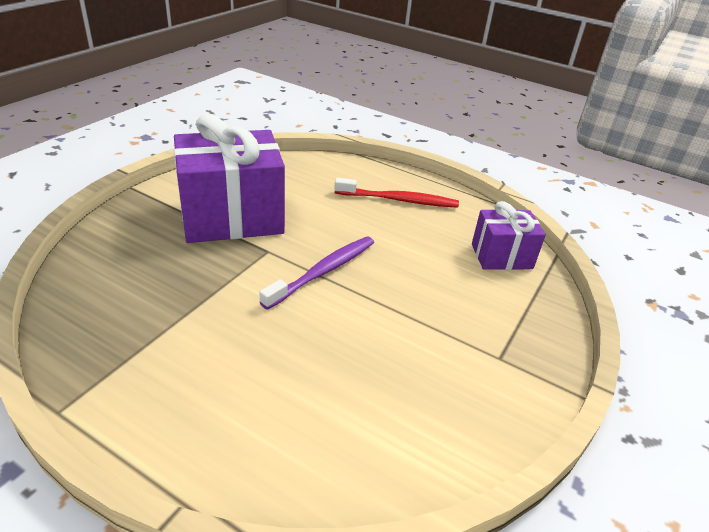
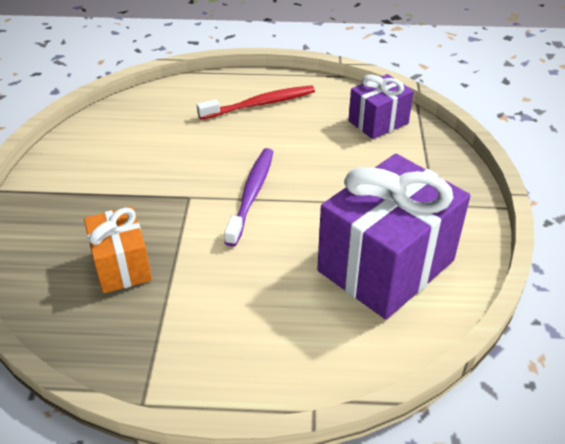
camera: 25 degrees left, 5 degrees up
purple gift [174,114,285,243] -> purple gift moved to [317,154,470,320]
none -> orange gift [84,206,152,293]

